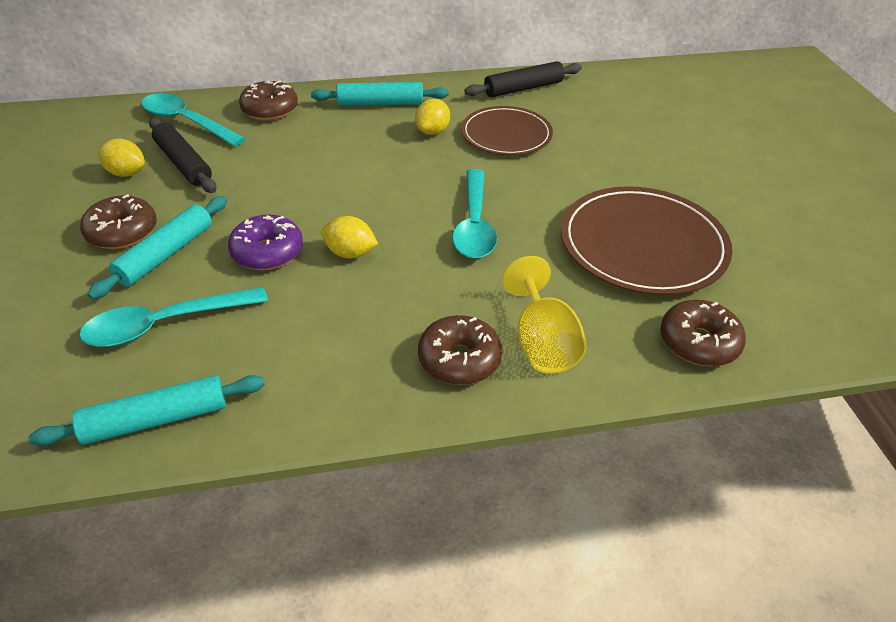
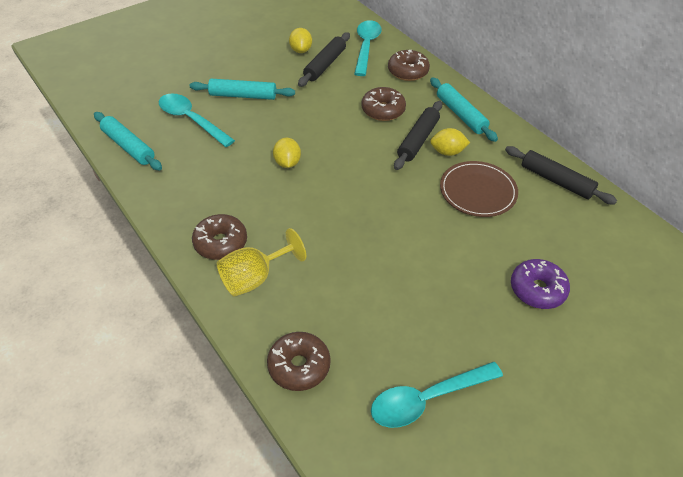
camera: 65 degrees right, 5 degrees up
brown donut [80,194,157,249] -> brown donut moved to [361,87,406,121]
purple donut [228,215,303,270] -> purple donut moved to [511,259,570,309]
turquoise spoon [452,169,497,259] -> turquoise spoon moved to [371,362,503,428]
brown plate [561,186,732,295] -> none
none -> black rolling pin [394,101,442,170]

